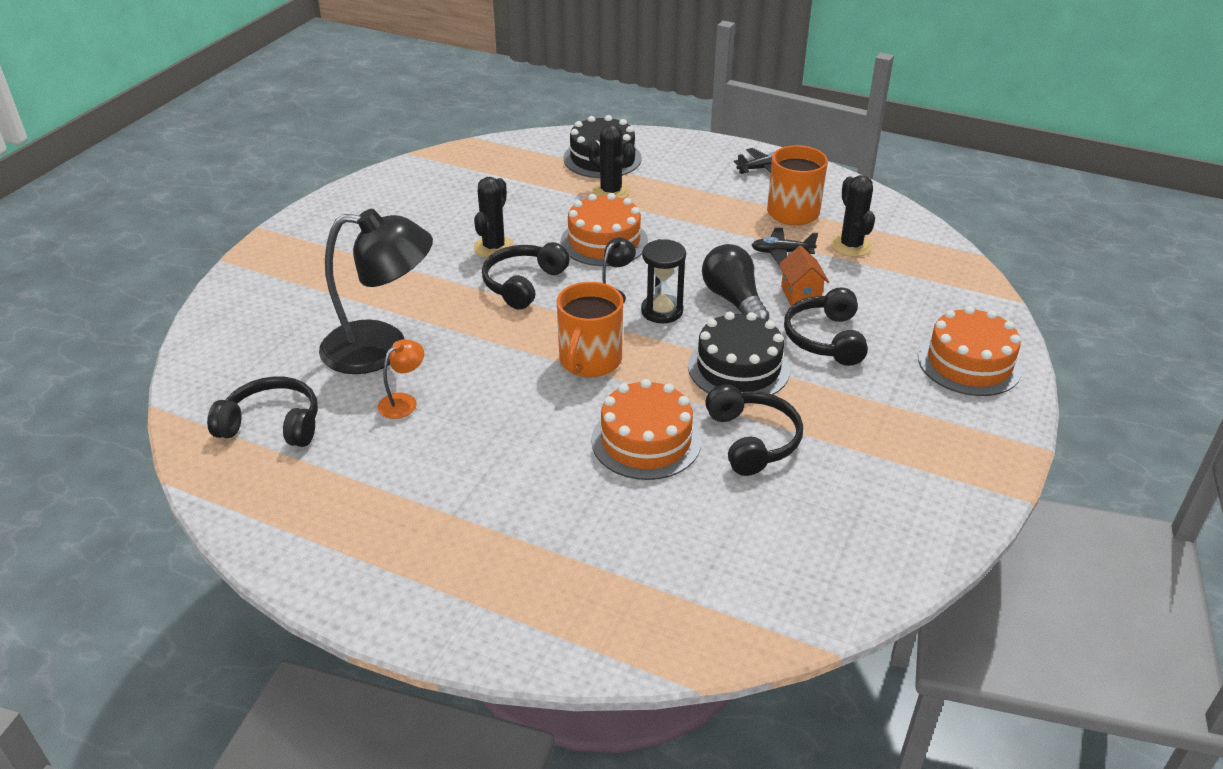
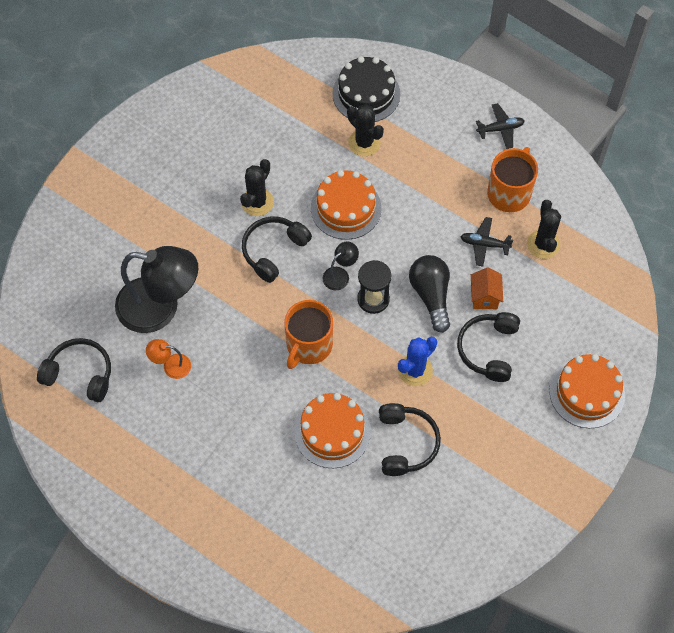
camera: 10 degrees right, 25 degrees up
orange lamp [377,339,424,419] -> orange lamp turned 135 degrees counterclockwise [146,339,191,379]
black cake [688,312,790,395] -> blue cactus [398,337,437,386]

